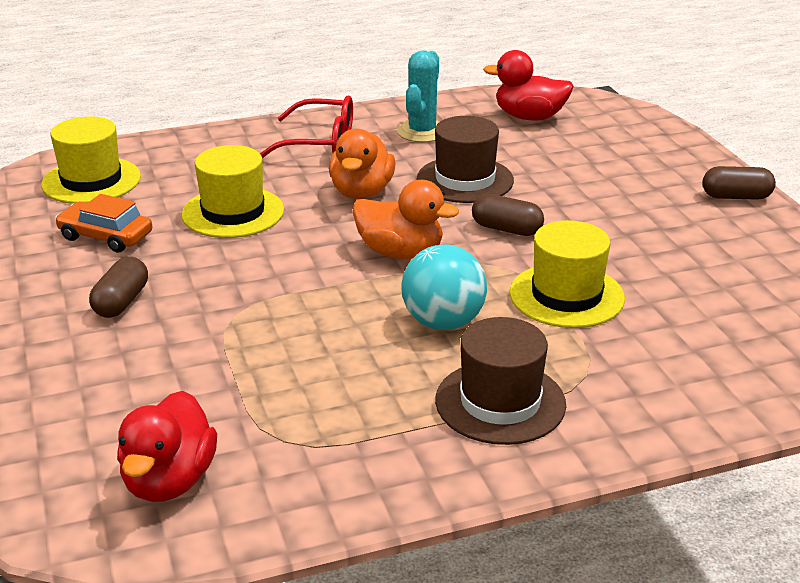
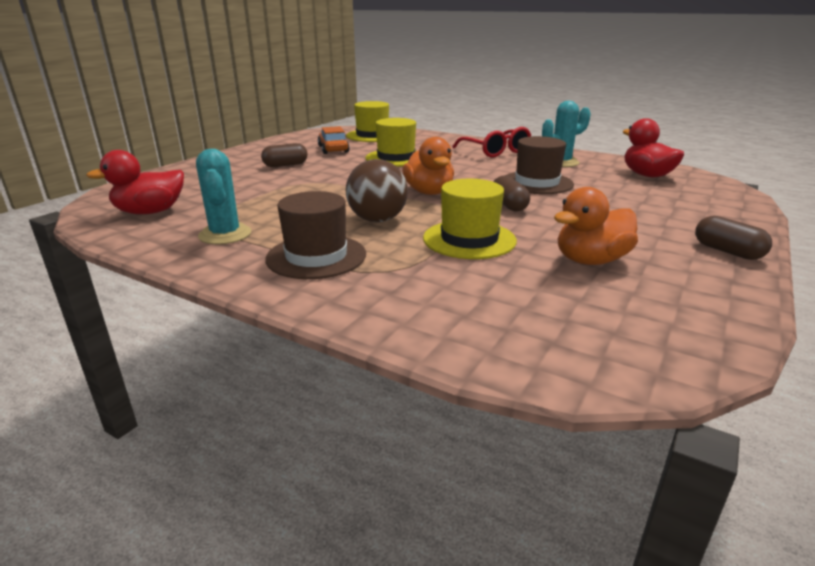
camera: 50 degrees right, 5 degrees down
orange duck [329,129,396,199] -> orange duck moved to [554,187,638,265]
turquoise ball [401,244,487,330] -> brown ball [346,159,408,222]
none -> turquoise cactus [196,149,252,245]

